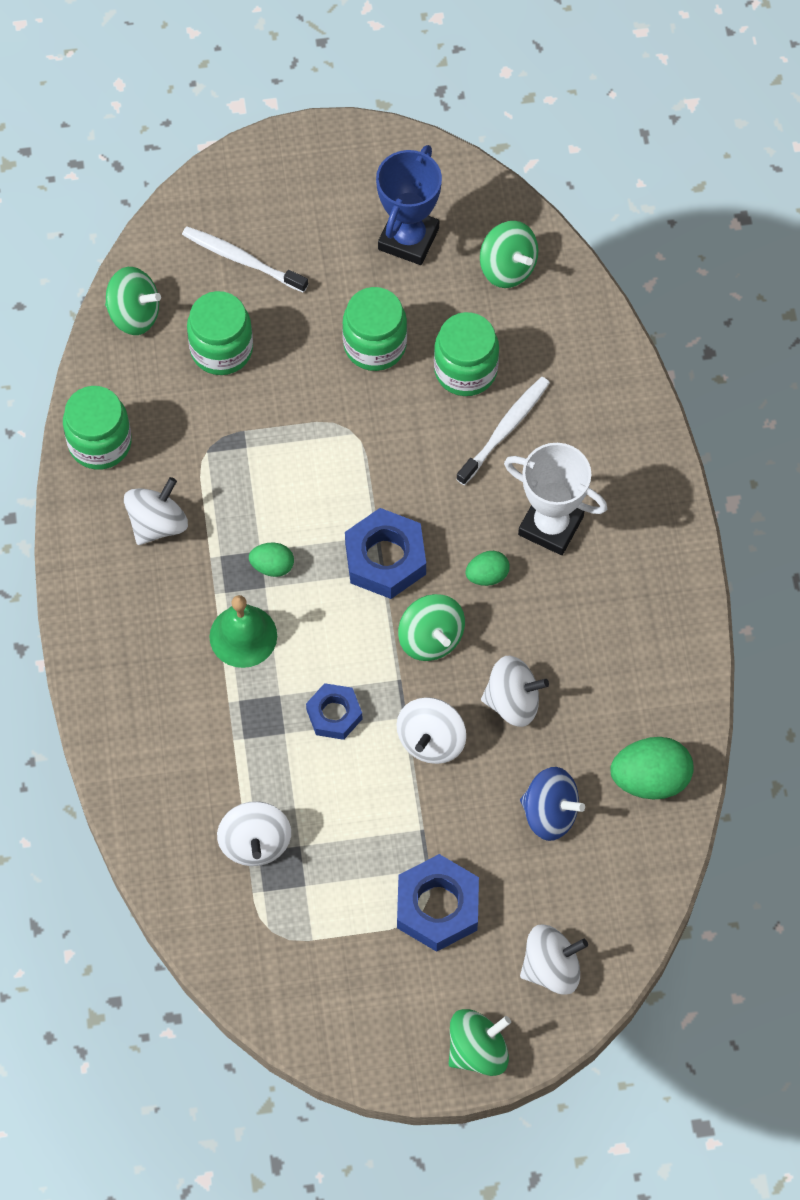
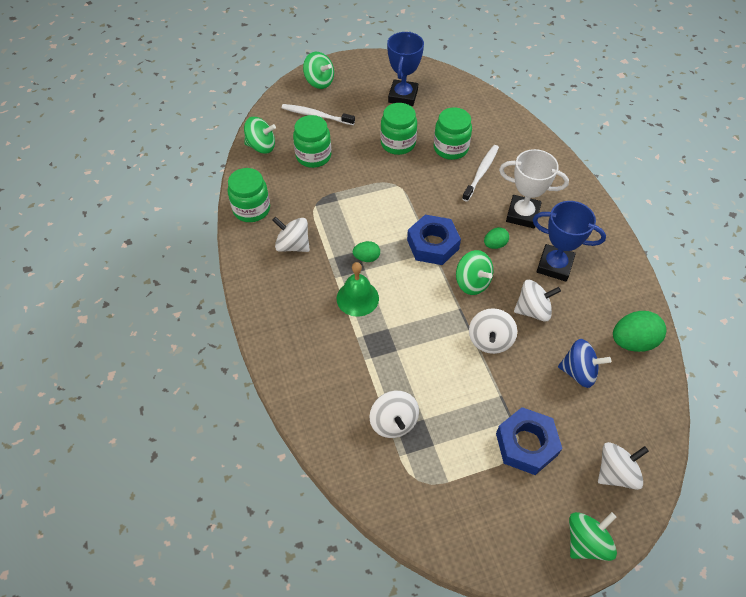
camera: 10 degrees left, 10 degrees down
white spinning top [124,477,188,545] -> white spinning top turned 90 degrees counterclockwise [272,217,310,252]
blue nut [306,683,362,740] -> none
green spinning top [480,221,538,288] -> green spinning top moved to [303,52,334,89]
none -> blue trophy [532,201,606,282]

